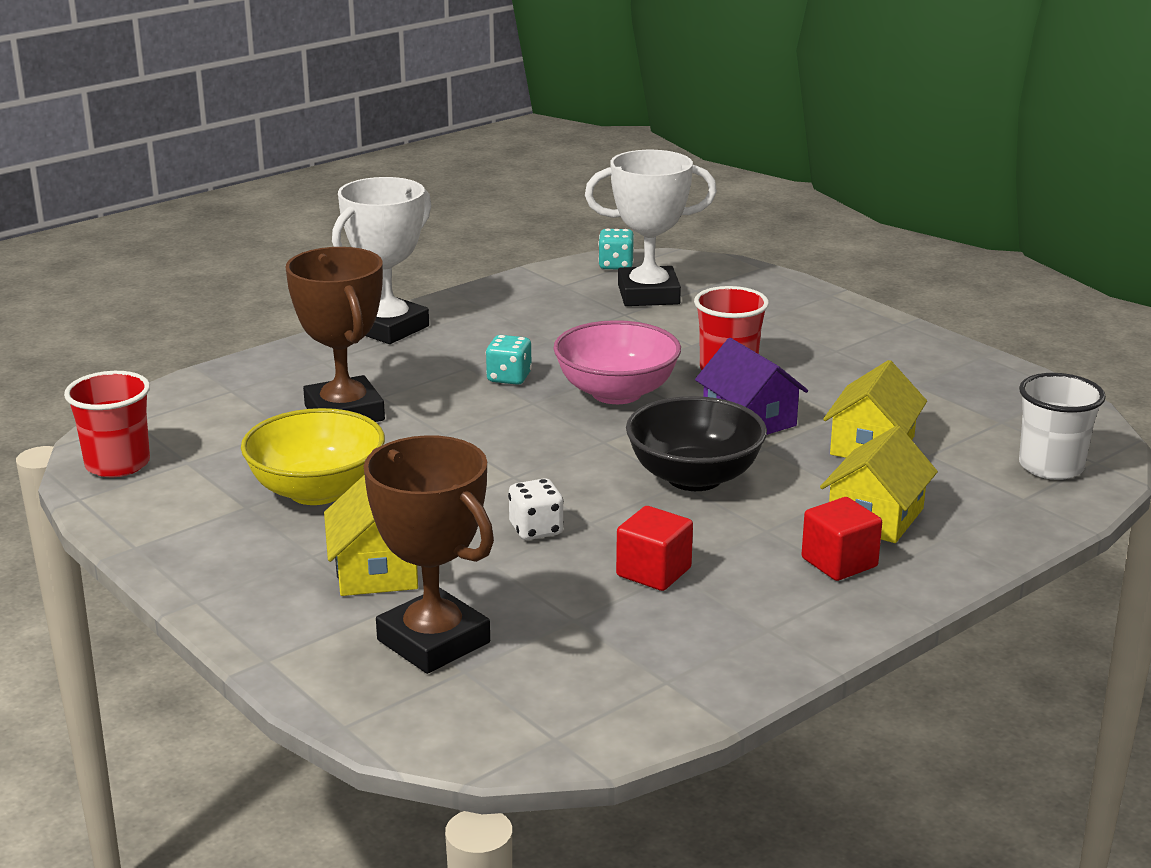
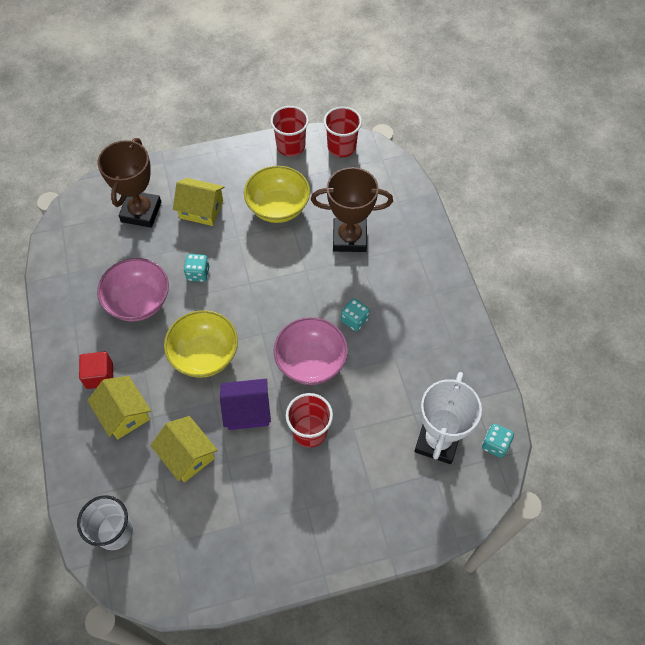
camera: 115 degrees right, 35 degrees up
white trophy [332,177,432,344] -> none
brown trophy [364,435,494,674] -> brown trophy turned 60 degrees counterclockwise [98,138,161,228]
white dice [508,478,564,540] -> turquoise dice [184,254,209,282]
red cube [616,506,693,591] -> pink bowl [97,258,169,321]
black bowl [626,396,767,491] -> yellow bowl [164,310,238,378]
none -> red cup [270,106,309,157]

